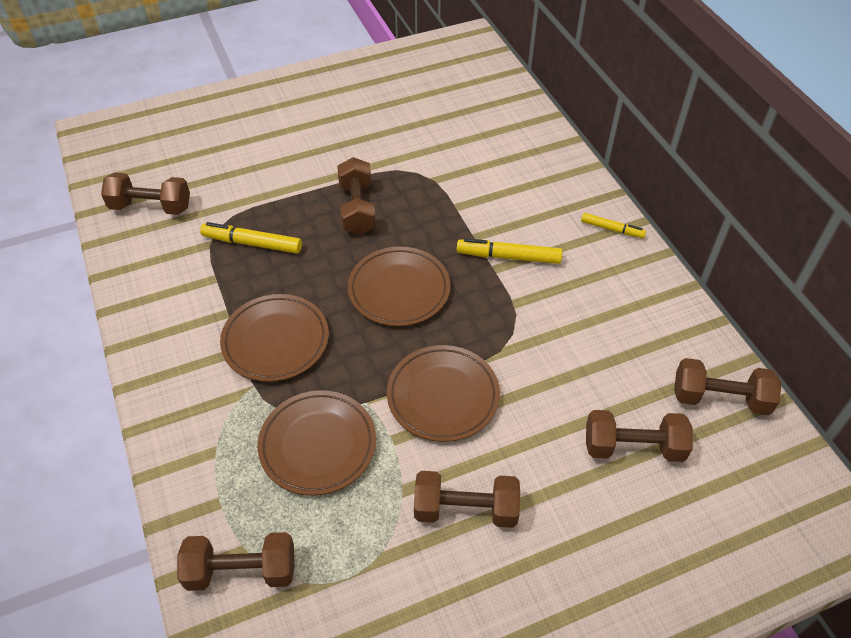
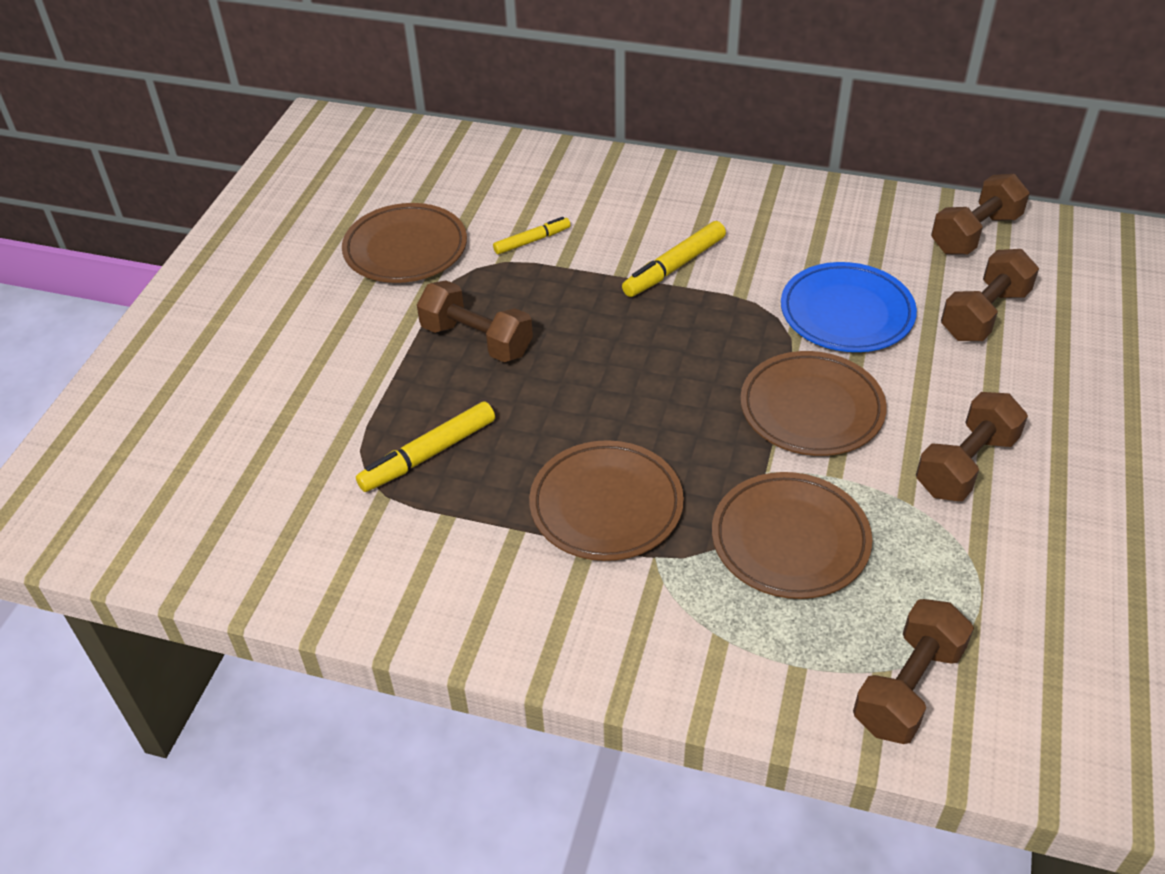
camera: 50 degrees left, 5 degrees down
brown dumbbell [101,173,190,215] -> none
brown plate [348,246,450,326] -> brown plate moved to [342,203,467,283]
yellow marker [581,213,646,238] -> yellow marker moved to [493,217,571,254]
none -> blue plate [781,262,917,352]

